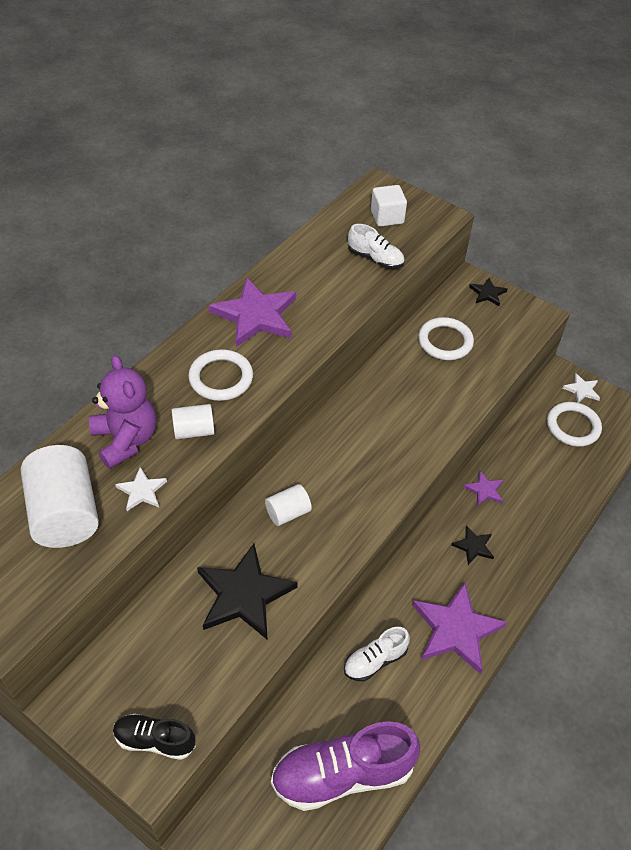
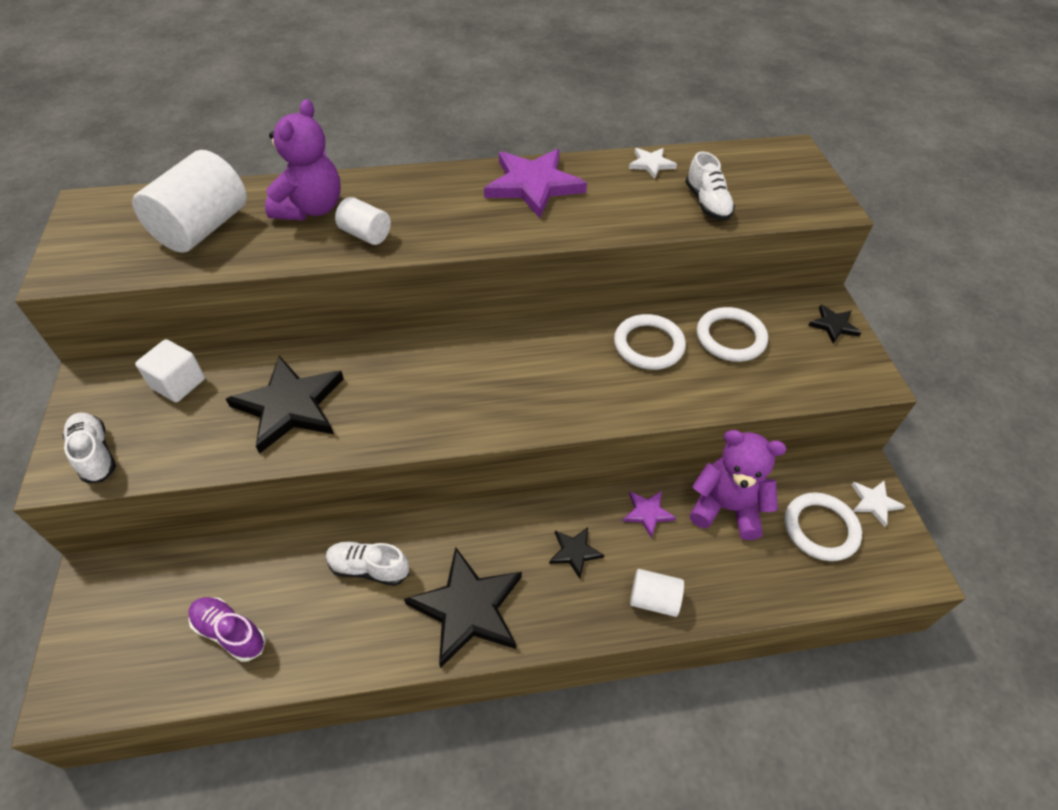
camera: 45 degrees right, 0 degrees up
black shoe [113,714,196,760] -> white shoe [62,413,116,483]
white star [115,467,167,511] -> white star moved to [629,148,677,179]
white ring [188,349,253,401] -> white ring moved to [614,314,686,370]
white cylinder [265,484,312,526] -> white cylinder moved to [630,569,684,617]
purple shoe [271,721,420,811] -> purple shoe [188,597,266,662], size x0.54
white cube [371,185,407,227] -> white cube moved to [135,339,205,402]
purple star [412,582,507,674] -> black star [404,547,522,668]
none -> purple teddy bear [689,430,786,540]

